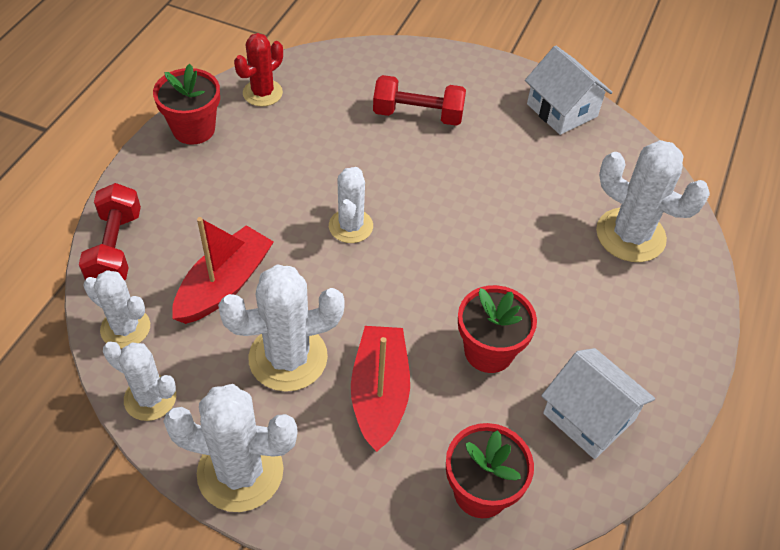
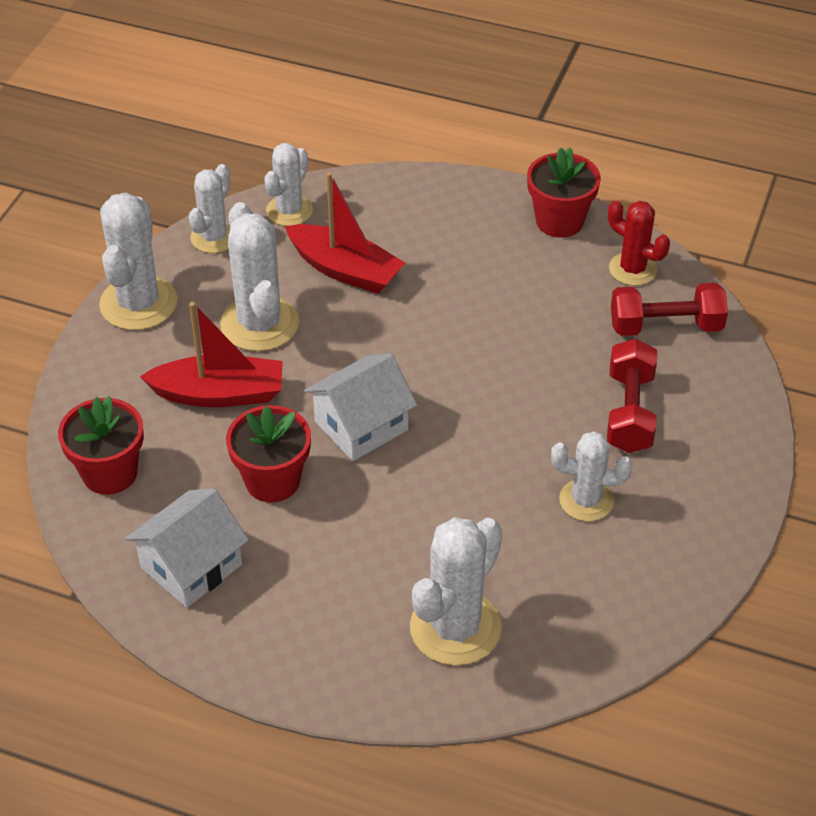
camera: 90 degrees right, 5 degrees down
red dumbbell [79,183,141,280] -> red dumbbell moved to [611,283,728,336]
white cactus [329,167,373,243] -> white cactus moved to [551,431,632,521]
white house [525,46,613,135] -> white house moved to [304,353,417,461]

